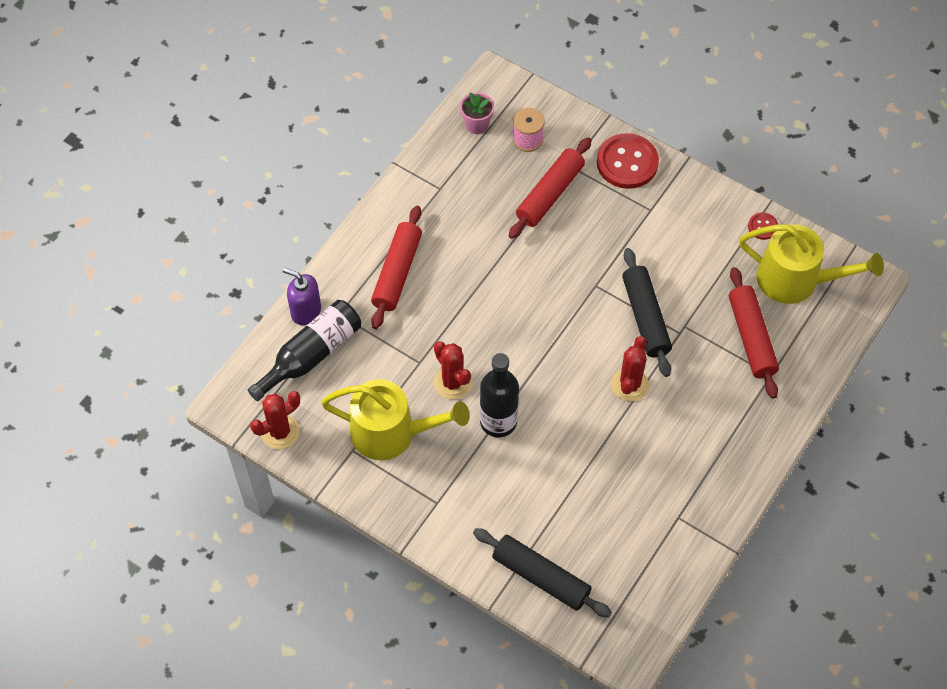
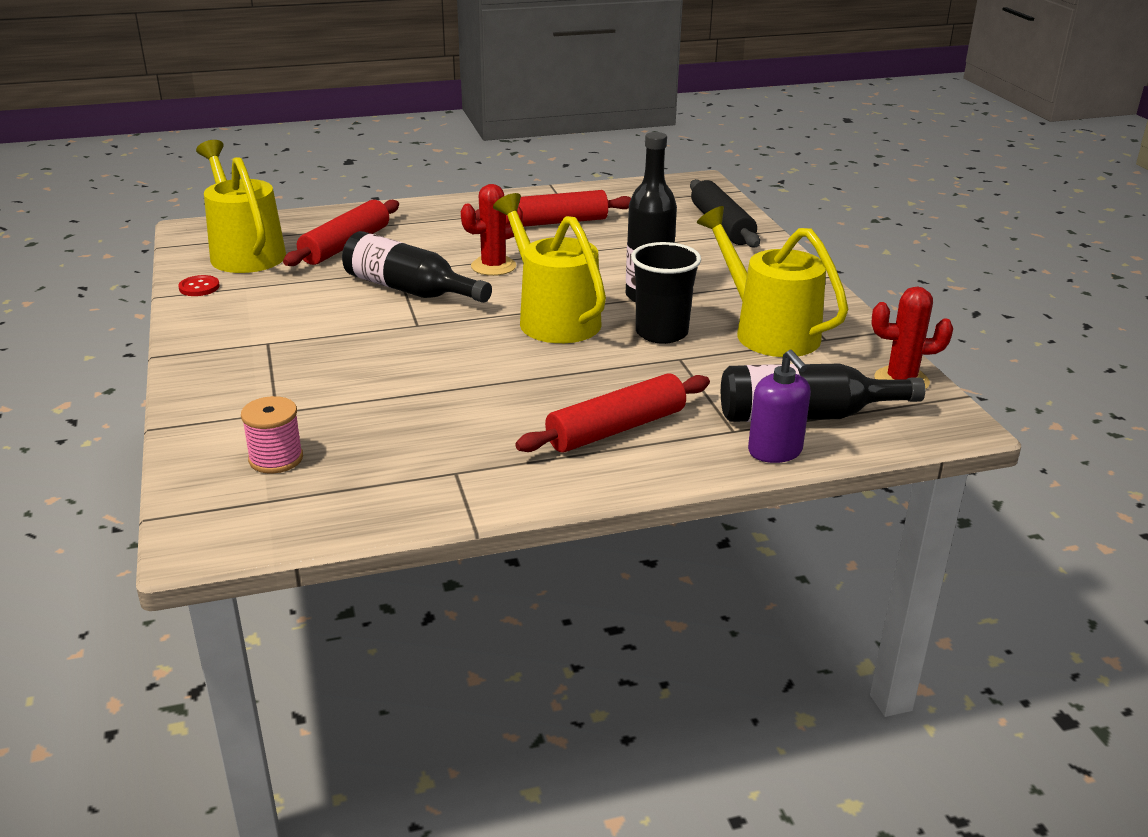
camera: 140 degrees left, 30 degrees down
red cactus [434,341,472,399] -> black cup [631,242,701,344]
pink flower pot [460,92,494,134] -> none
red rolling pin [509,137,592,239] -> red rolling pin moved to [475,190,631,227]
red button [597,133,659,189] -> none
black rolling pin [622,248,672,377] -> black bottle [342,231,492,303]
none -> yellow watering can [493,193,606,343]

